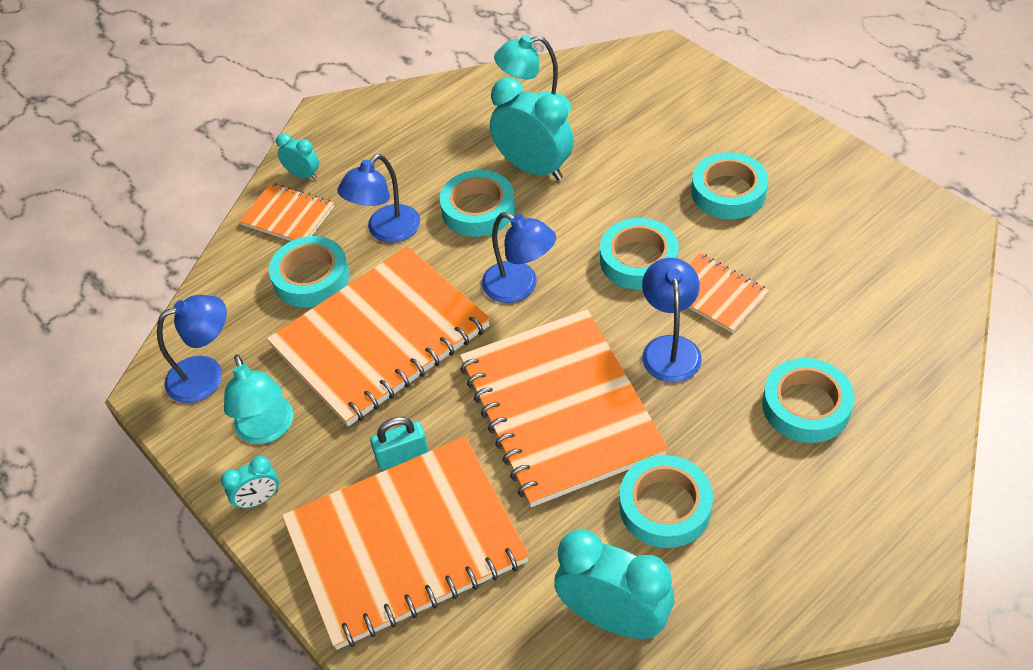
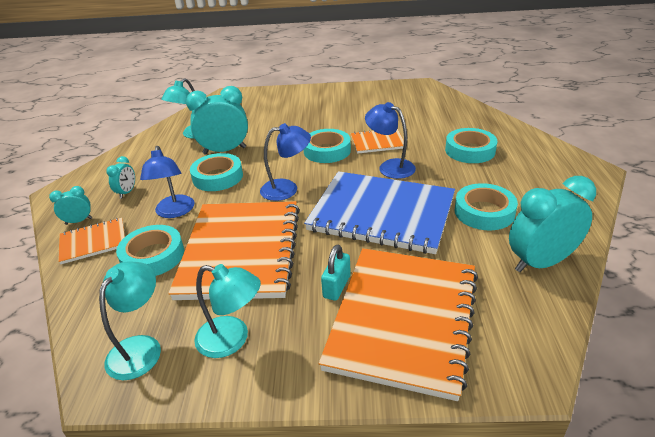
camera: 50 degrees left, 15 degrees down
blue lamp [157,295,227,403] -> turquoise lamp [99,261,161,380]
turquoise clock [221,456,279,510] -> turquoise clock moved to [106,156,135,199]
orange notebook [460,309,668,507] -> blue notebook [304,171,455,254]
turquoise tape [691,152,769,219] -> none

